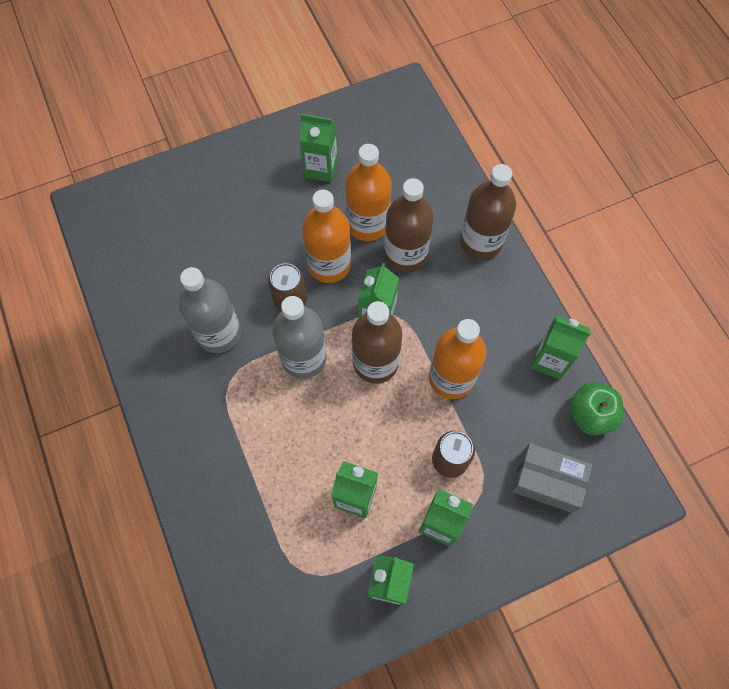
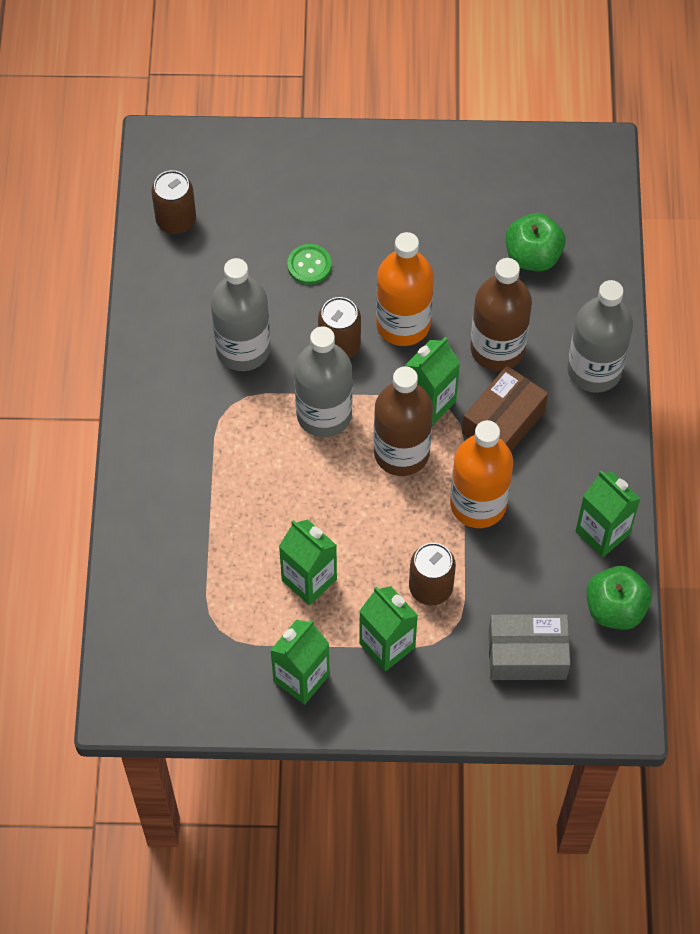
camera: 25 degrees right, 5 degrees down
green carton [299,114,338,182] -> none
orange bottle [345,144,392,241] -> none
brown bottle [460,164,516,260] -> grey bottle [567,280,633,393]
grey box [511,443,592,513] -> grey box turned 45 degrees counterclockwise [489,614,570,680]
none -> brown can [151,170,196,234]
none -> green button [287,244,332,285]
none -> brown box [462,366,548,451]
none -> green apple [506,213,566,271]

